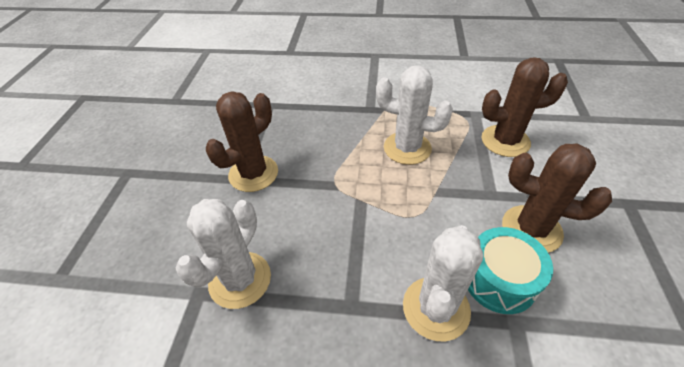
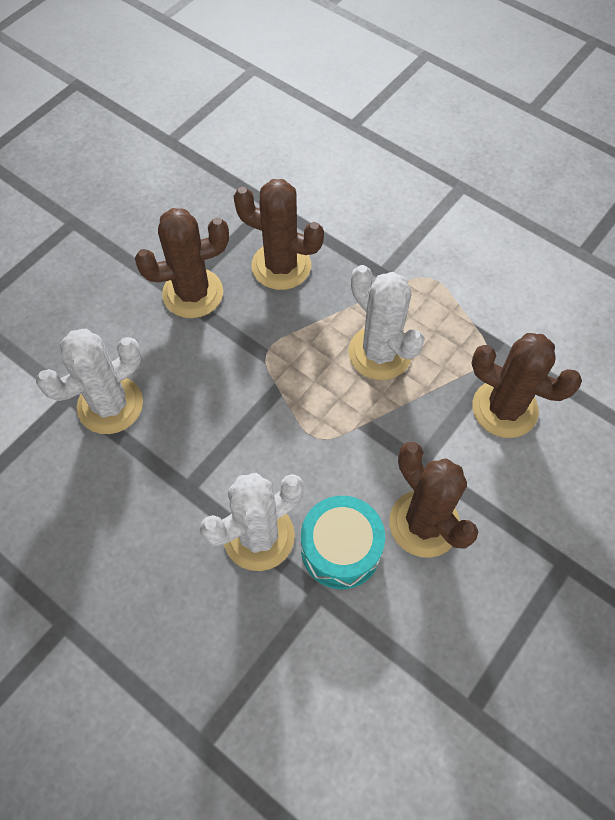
camera: 30 degrees right, 15 degrees up
none -> brown cactus [233,179,324,290]

